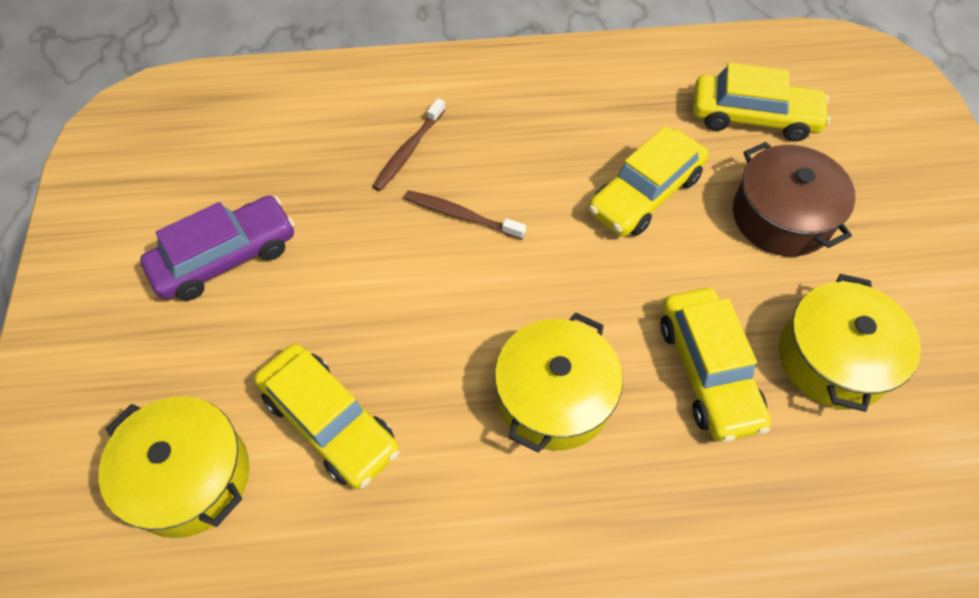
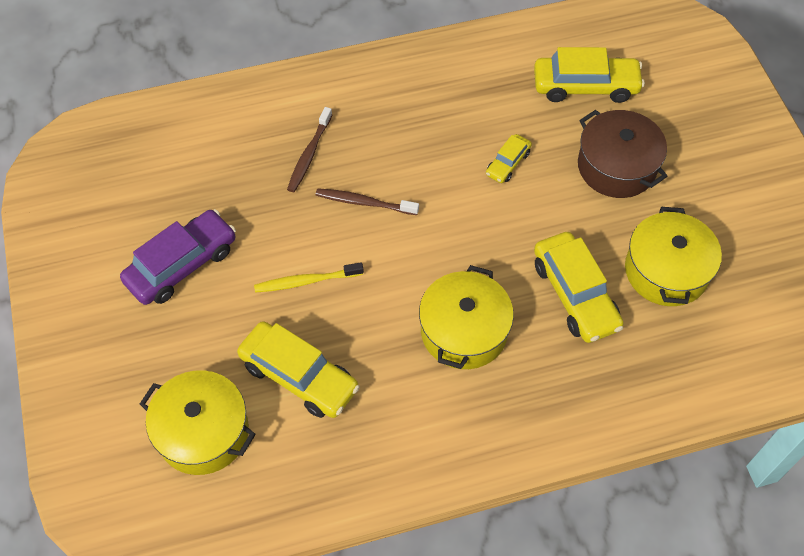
camera: 10 degrees left, 0 degrees up
yellow car [588,126,708,237] -> yellow car [486,134,532,183], size x0.53
none -> yellow toothbrush [254,262,364,293]

